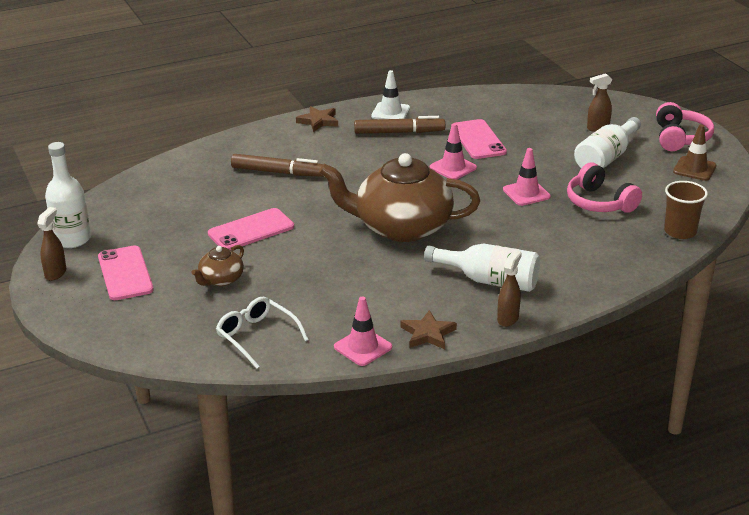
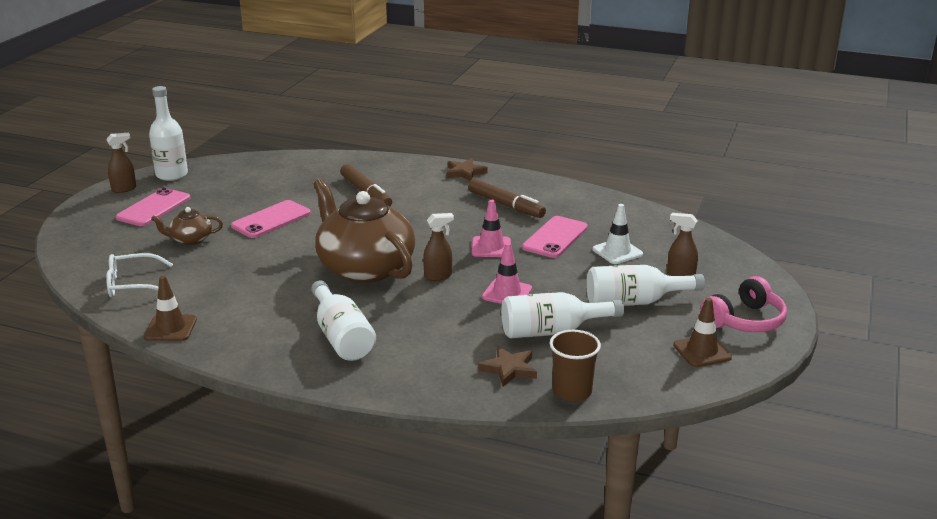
camera: 45 degrees right, 5 degrees down
pink phone [208,208,294,250] -> pink phone turned 60 degrees counterclockwise [231,200,311,238]
white glasses [216,297,309,369] -> white glasses turned 105 degrees counterclockwise [106,253,173,297]
pink traffic cone [334,296,392,366] -> brown traffic cone [144,276,197,341]
white traffic cone [371,70,410,119] -> white traffic cone moved to [593,204,643,264]
brown star [401,310,457,349] -> brown star moved to [478,346,537,387]
brown spray bottle [497,250,522,327] -> brown spray bottle moved to [423,213,454,281]
pink headphones [567,162,642,213] -> white bottle [501,292,624,339]

